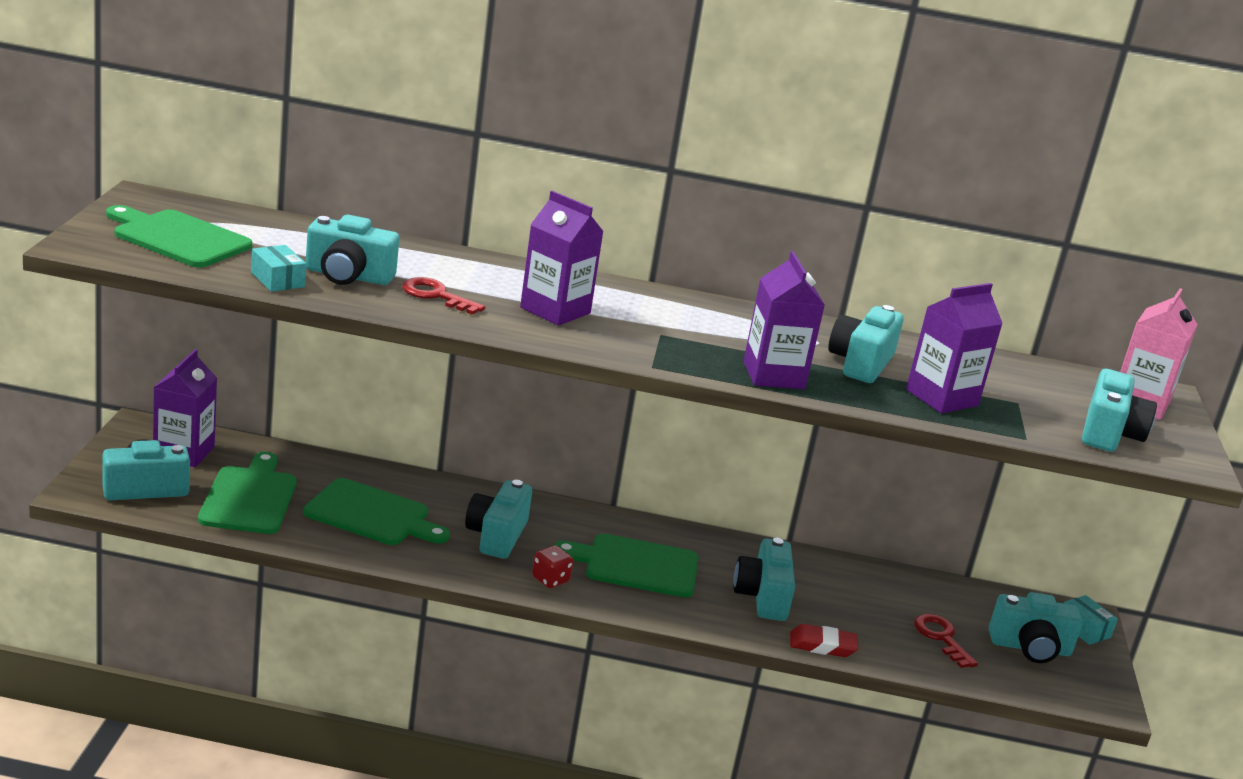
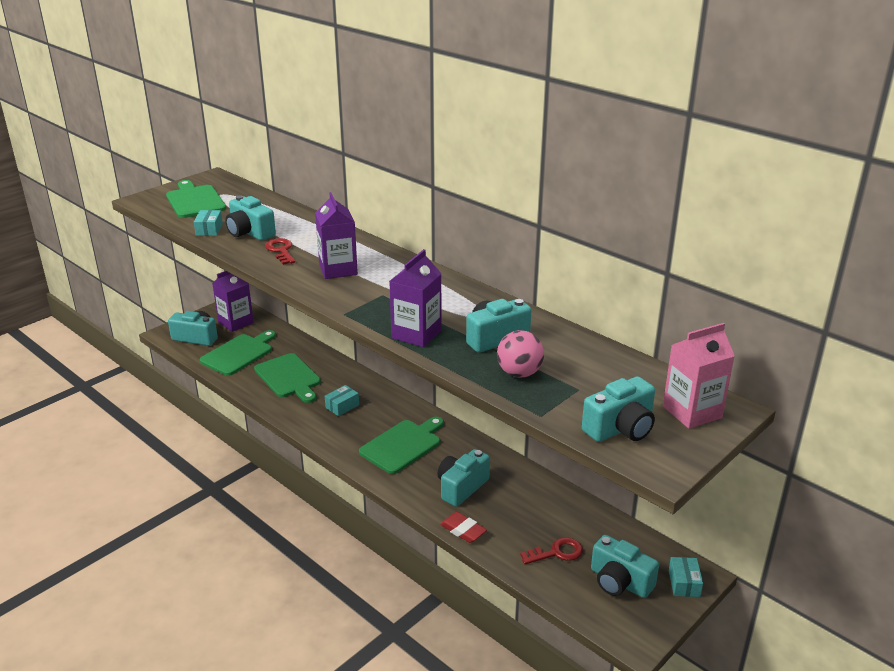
camera: 40 degrees right, 5 degrees up
turquoise camera [465,480,532,559] -> turquoise box [325,385,359,416]
red dice [532,545,573,588] -> none
green cutting board [554,534,699,597] -> green cutting board turned 90 degrees clockwise [359,417,444,474]
purple carton [906,283,1003,413] -> pink ball [497,330,544,377]
red key [914,614,978,668] -> red key turned 60 degrees clockwise [520,537,583,565]

